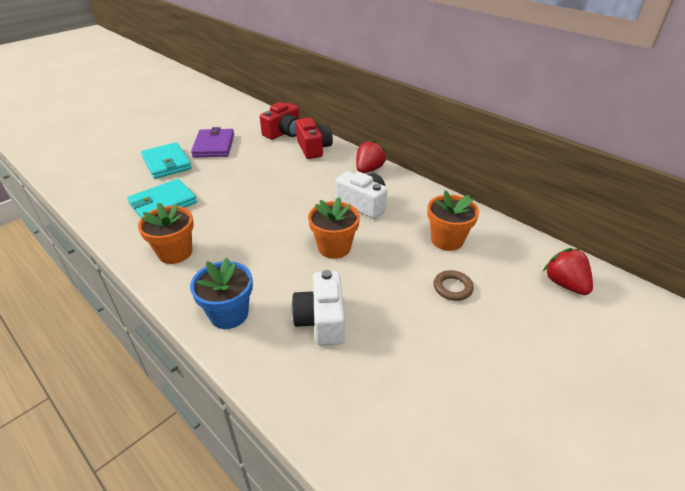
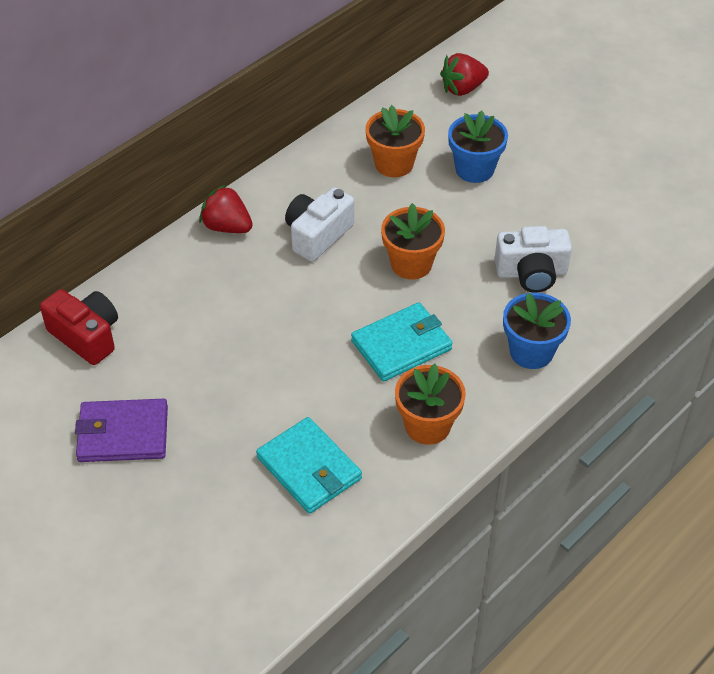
camera: 90 degrees left, 10 degrees up
turquoise wallet [141,142,192,179] -> turquoise wallet moved to [351,302,452,382]
red camera [295,118,333,159] -> none
brown ring [434,270,474,301] -> blue flower pot [448,110,508,183]

